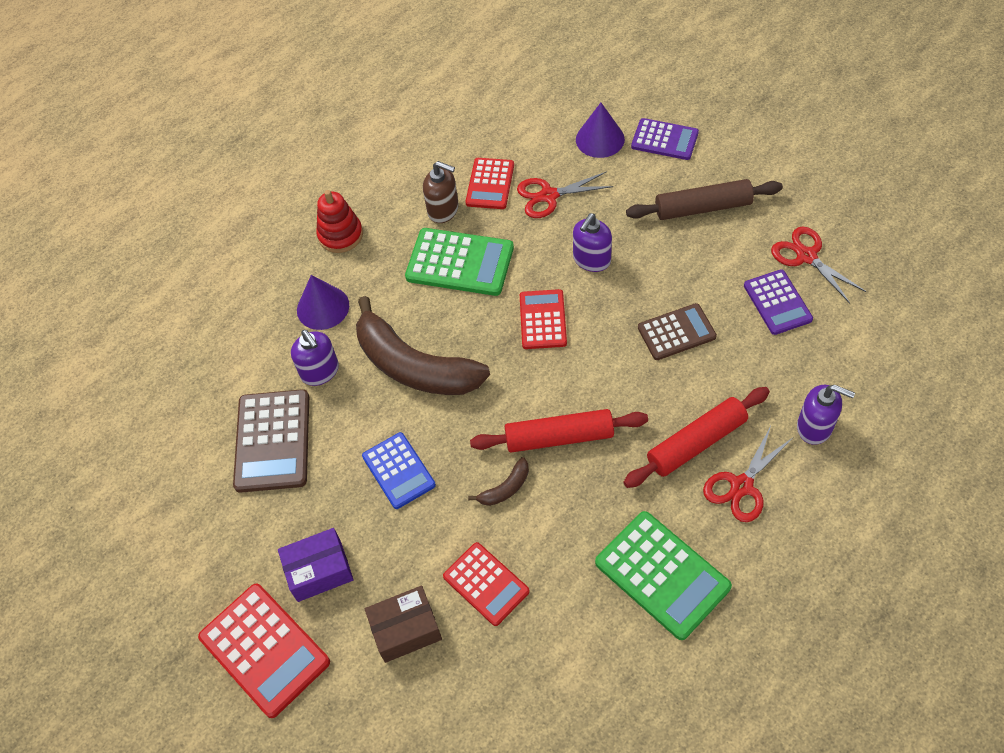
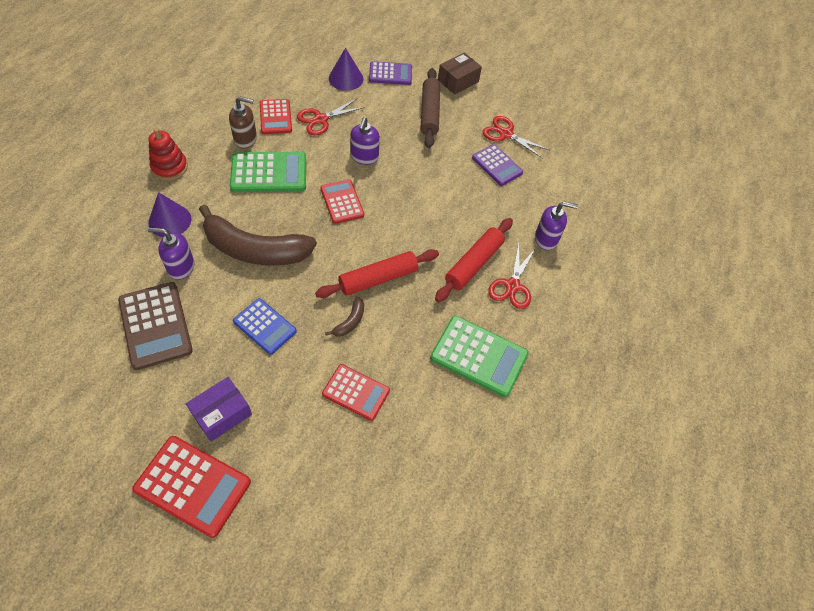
camera: 30 degrees left, 0 degrees up
purple soap dispenser [291,330,339,386] -> purple soap dispenser turned 150 degrees clockwise [148,228,194,280]
brown box [365,586,442,663] -> brown box moved to [438,52,482,95]
brown rolling pin [626,179,783,220] -> brown rolling pin turned 60 degrees counterclockwise [421,68,440,148]
brown calculator [638,303,717,360] -> none

